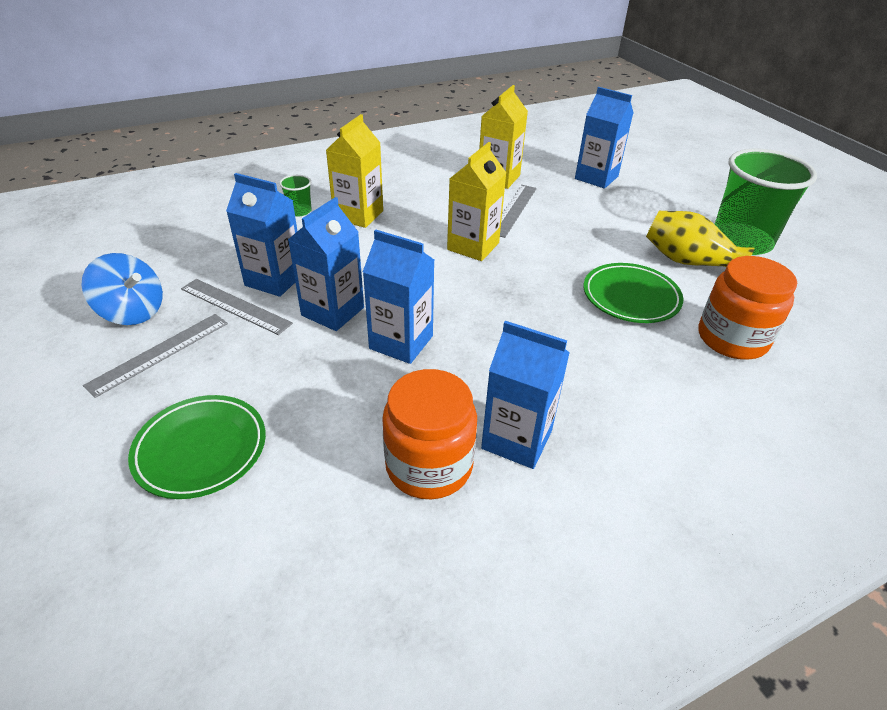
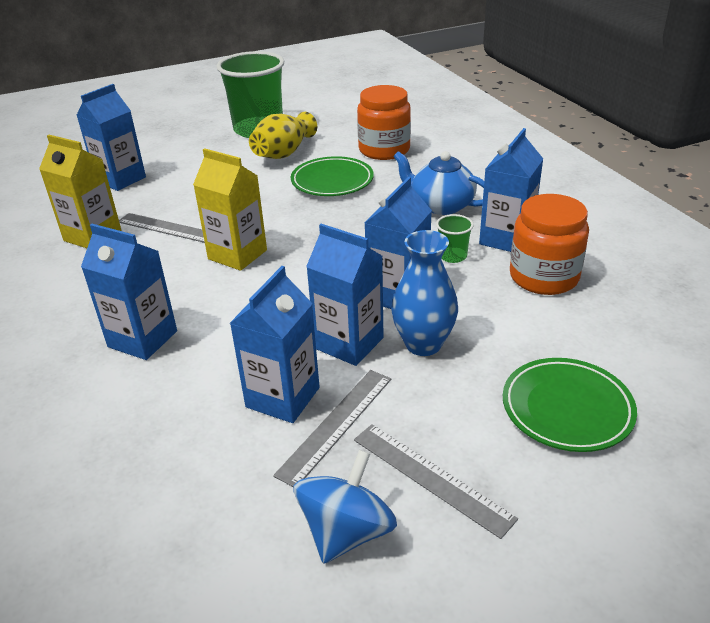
camera: 85 degrees left, 5 degrees down
green cup [279,175,312,216] -> green cup moved to [436,214,474,263]
yellow carton [326,114,383,228] -> blue carton [81,224,177,360]
none -> blue vase [391,230,458,356]
none -> blue teapot [393,151,484,215]

